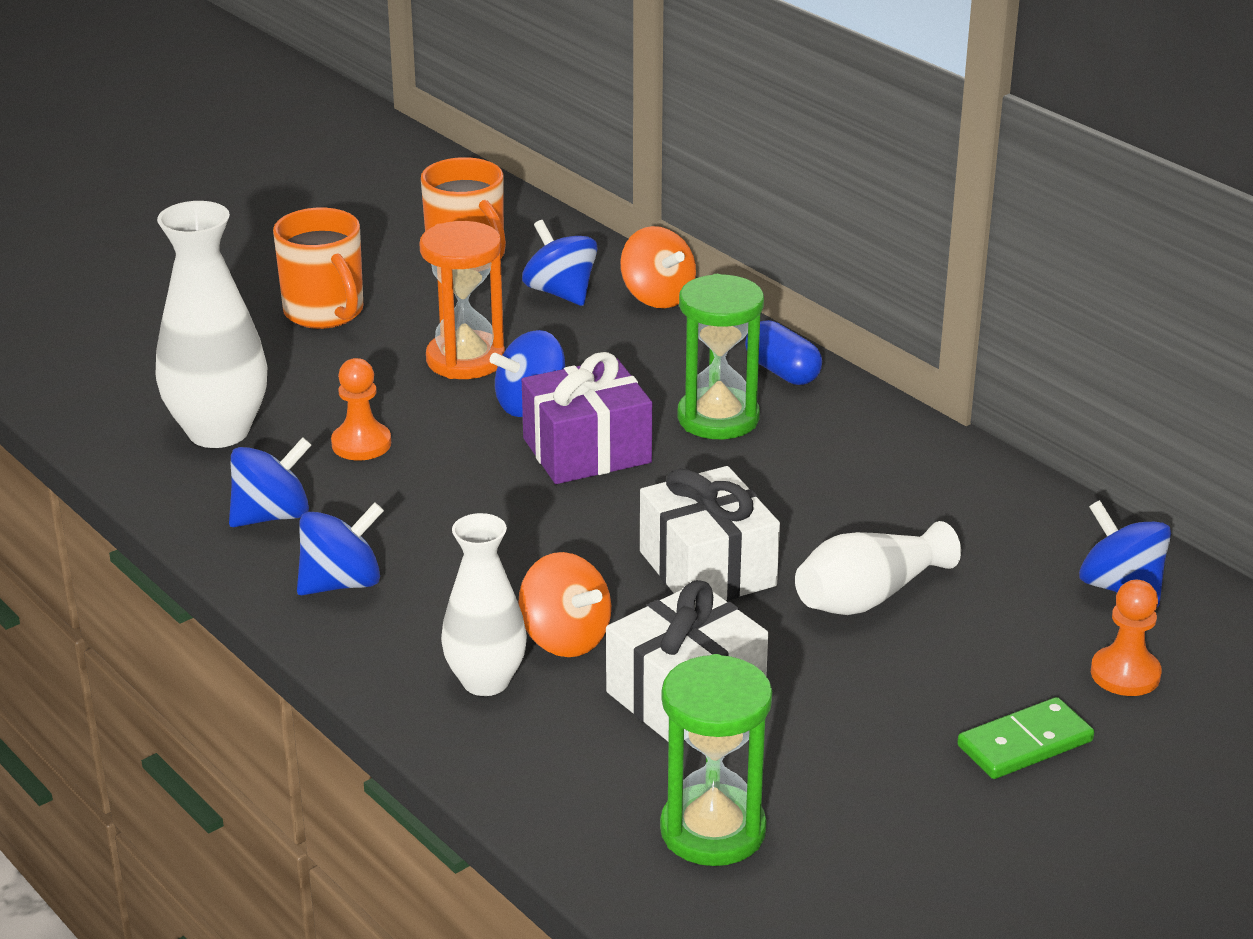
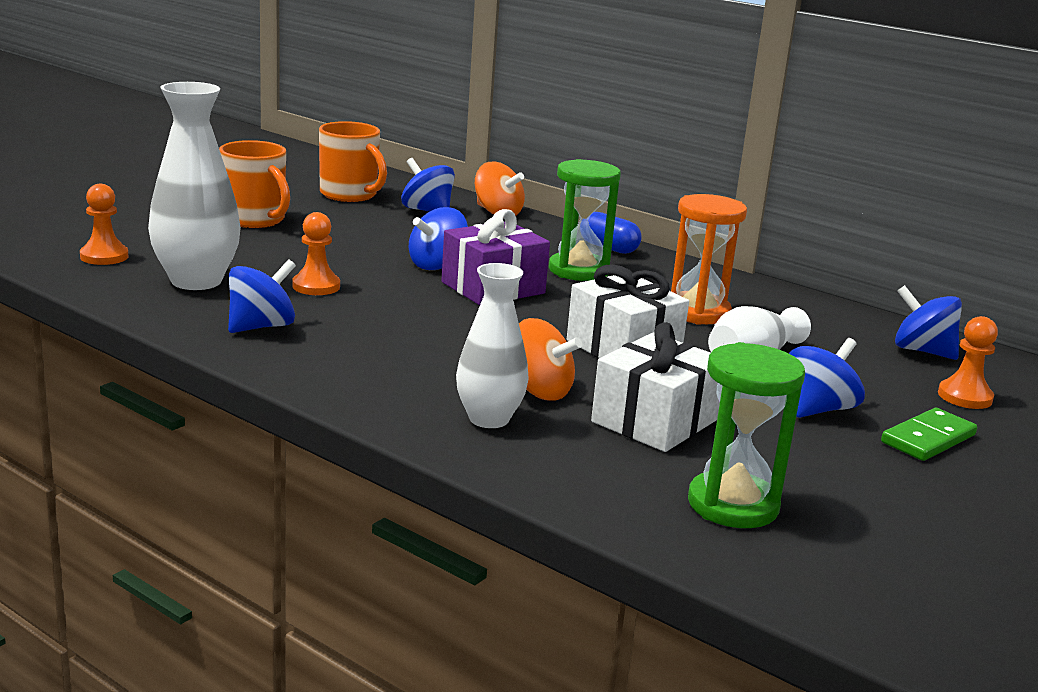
camera: 15 degrees left, 10 degrees down
blue spinning top [297,502,384,595] -> blue spinning top moved to [789,338,865,418]
orange hourglass [420,221,505,379] -> orange hourglass moved to [671,194,747,325]
none -> orange pawn [80,184,128,265]

